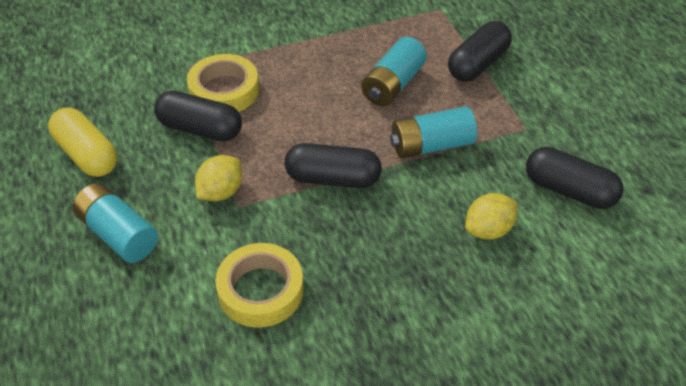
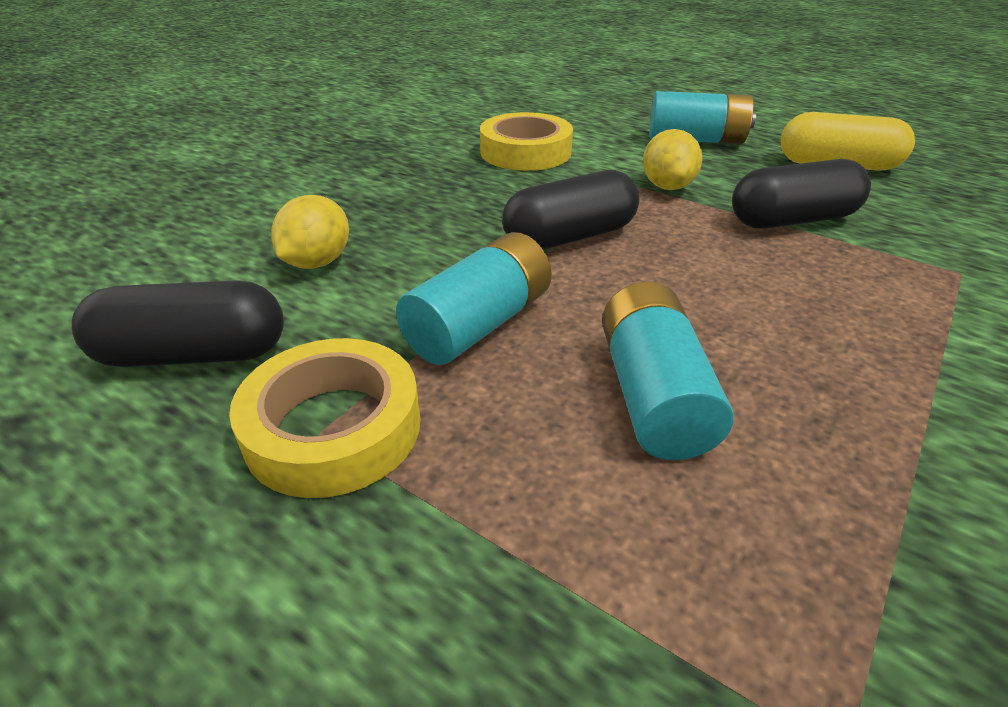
camera: 145 degrees right, 10 degrees down
yellow tape [187,54,259,112] -> yellow tape moved to [229,338,421,498]
black capsule [448,21,512,82] -> none

